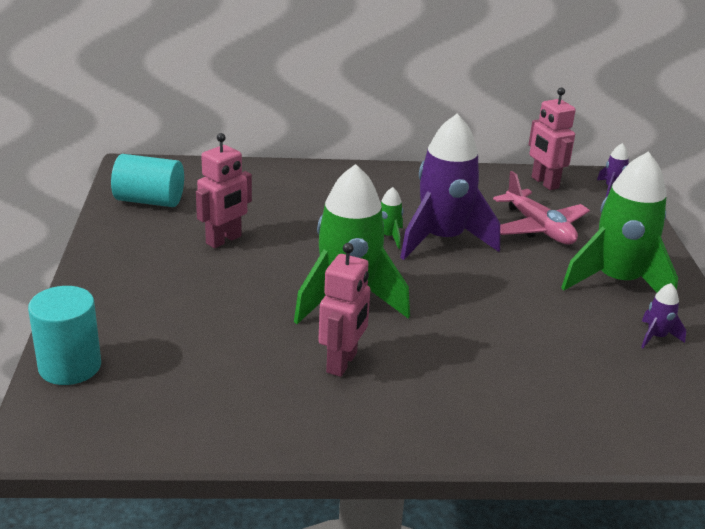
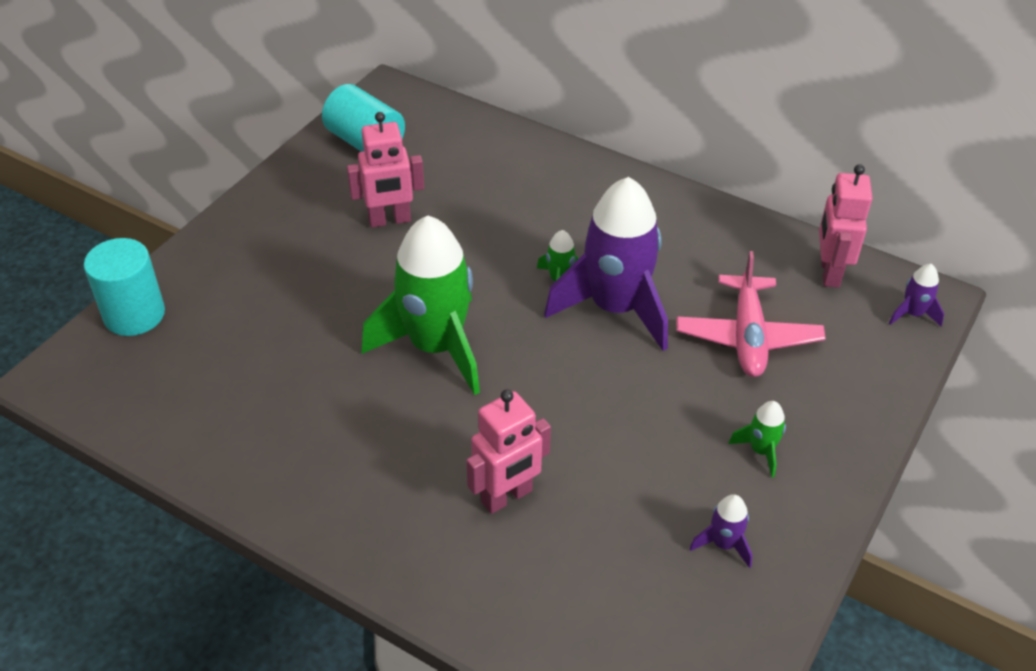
camera: 35 degrees right, 15 degrees up
pink robot [318,243,370,377] -> pink robot moved to [466,390,551,514]
green rocket [561,151,678,293] -> green rocket [728,401,786,478], size x0.41

